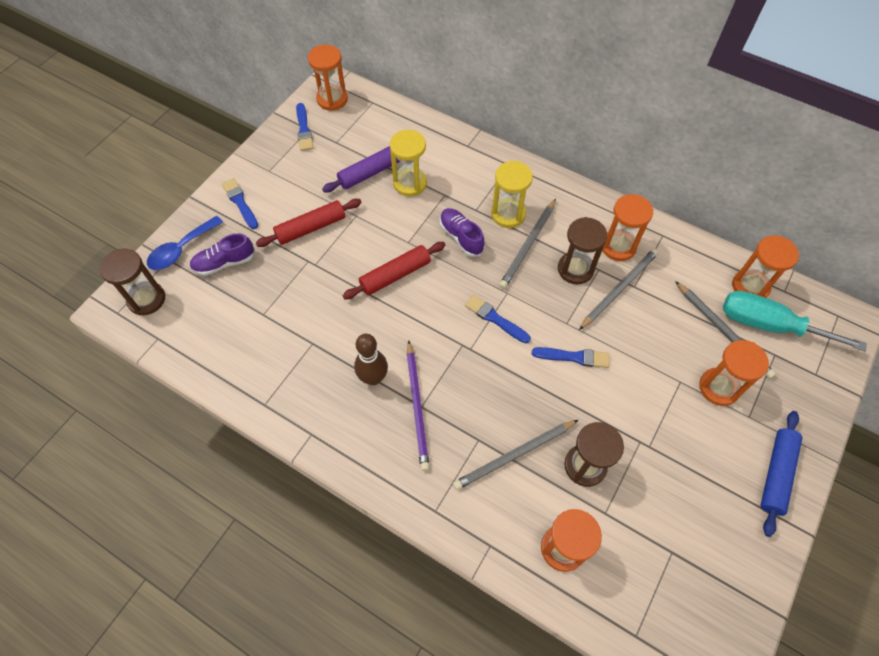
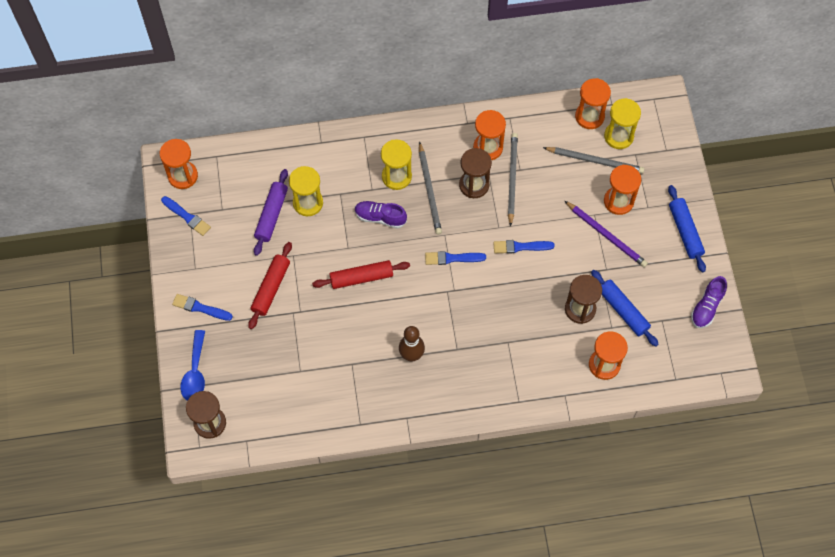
camera: 40 degrees left, 5 degrees up
purple shoe [190,233,255,276] -> purple shoe moved to [691,276,727,328]
red rolling pin [343,242,445,299] -> red rolling pin turned 60 degrees clockwise [312,260,410,289]
purple pencil [407,341,430,471] -> purple pencil moved to [565,201,648,267]
grey pencil [453,420,578,490] -> none
blue brush [532,347,610,368] -> blue brush turned 150 degrees counterclockwise [493,240,555,254]
turquoise screwdriver [723,291,867,351] -> yellow hourglass [604,98,641,149]
none -> blue rolling pin [591,270,659,347]

